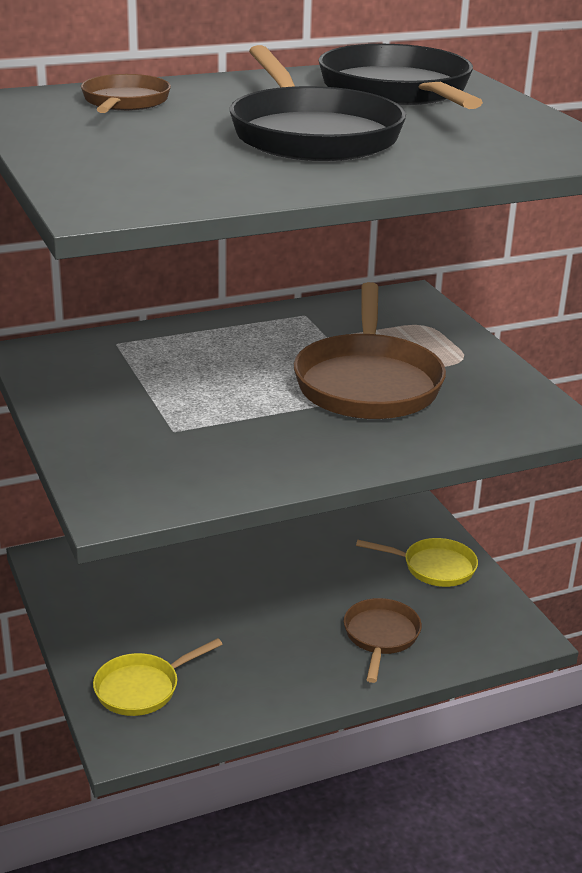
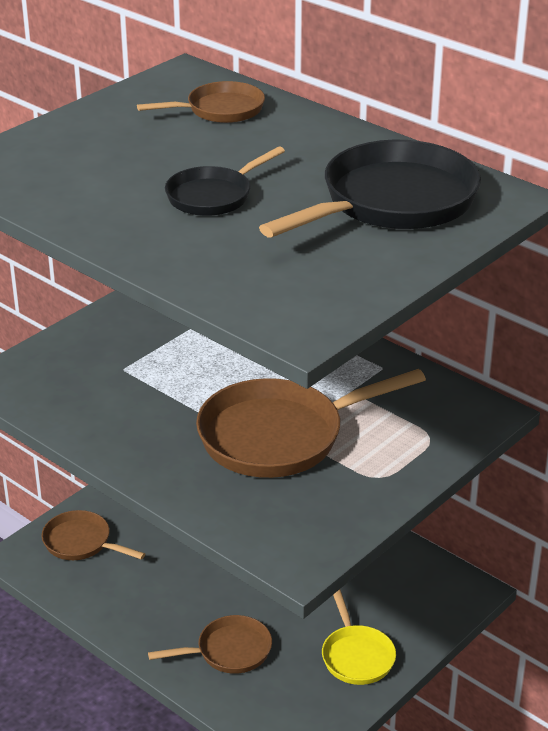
camera: 65 degrees right, 5 degrees up
yellow pan [93,638,223,716] -> brown pan [42,510,145,560]
black pan [230,45,406,161] -> black pan [165,146,285,216], size x0.55

